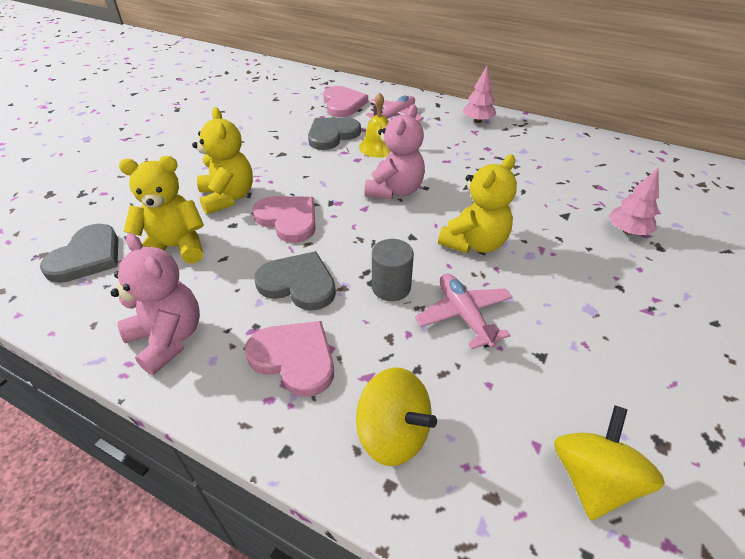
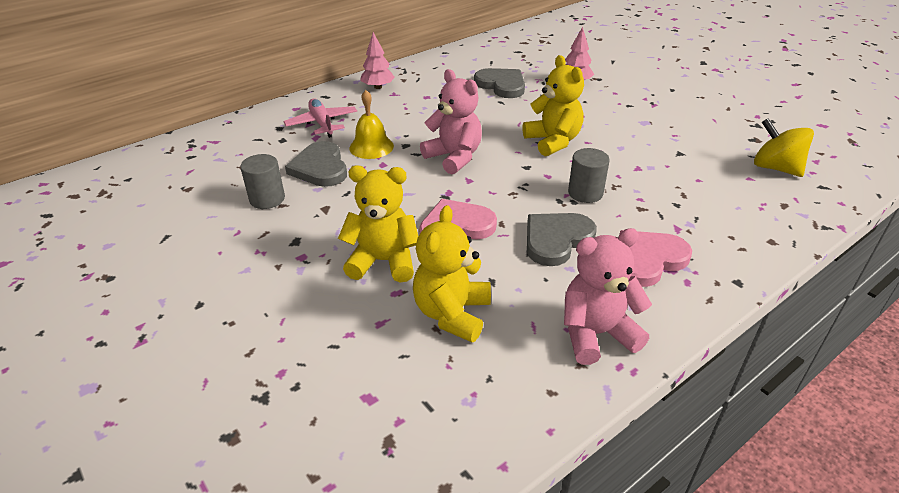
camera: 65 degrees left, 5 degrees down
grey heart [40,224,118,283] -> grey heart moved to [474,68,525,98]
pink heart [323,86,368,117] -> none
yellow spinning top [356,367,437,466] -> none
pink plane [415,273,513,349] -> none
none -> grey cylinder [240,154,285,209]

